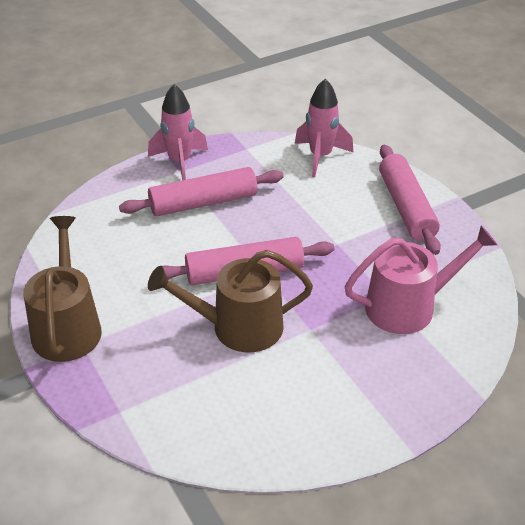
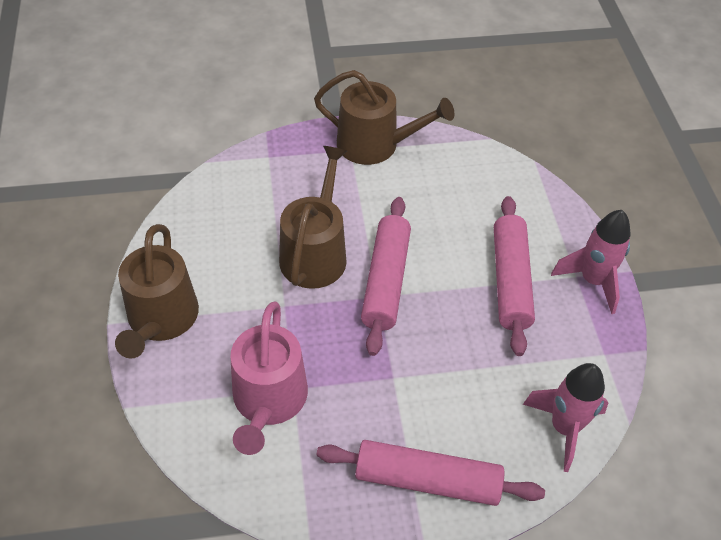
camera: 110 degrees right, 10 degrees up
none -> brown watering can [115,224,199,359]

